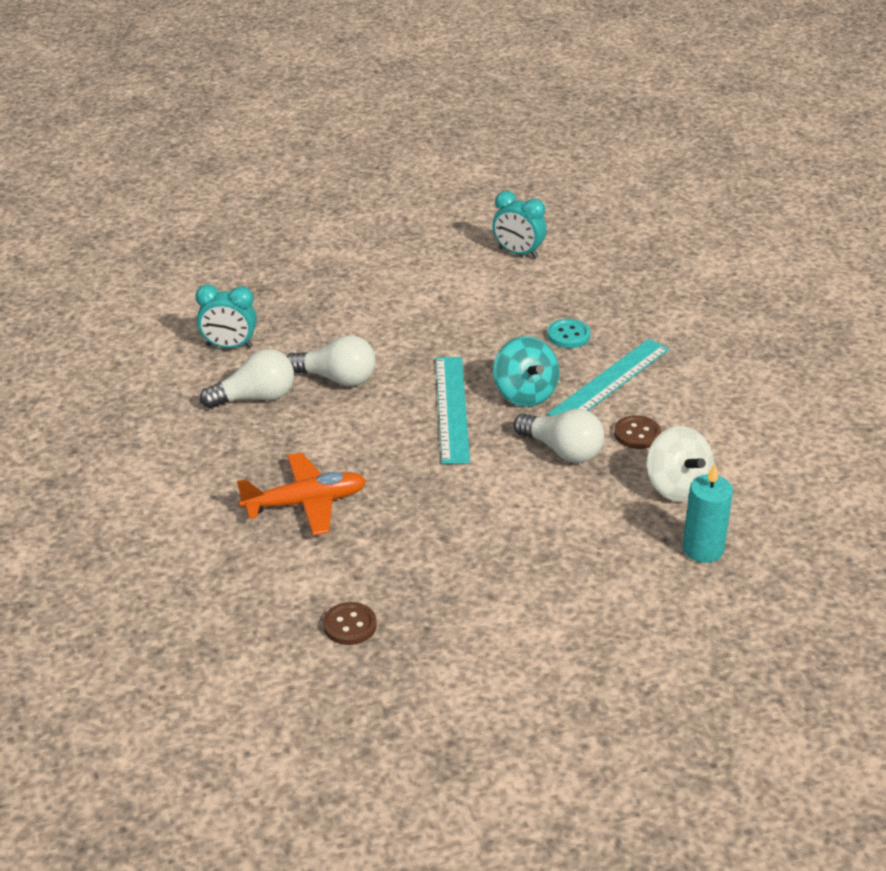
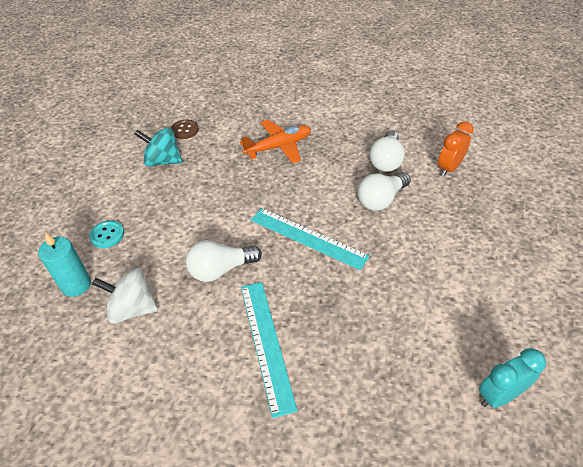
camera: 125 degrees right, 10 degrees up
turquoise clock [196,284,257,348] -> orange clock [438,121,473,177]
orange plane [237,452,367,536] -> orange plane turned 135 degrees counterclockwise [240,120,311,164]
turquoise spinning top [493,336,559,407] -> turquoise spinning top moved to [135,127,182,167]
turquoise button [547,319,591,348] -> turquoise button moved to [89,220,124,248]
brown button [614,415,661,449] -> none

